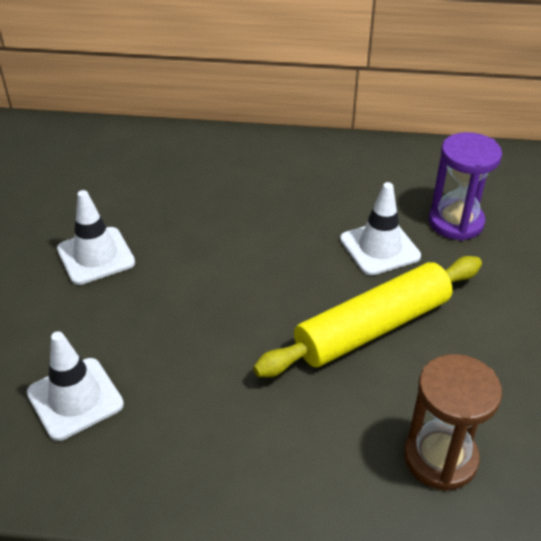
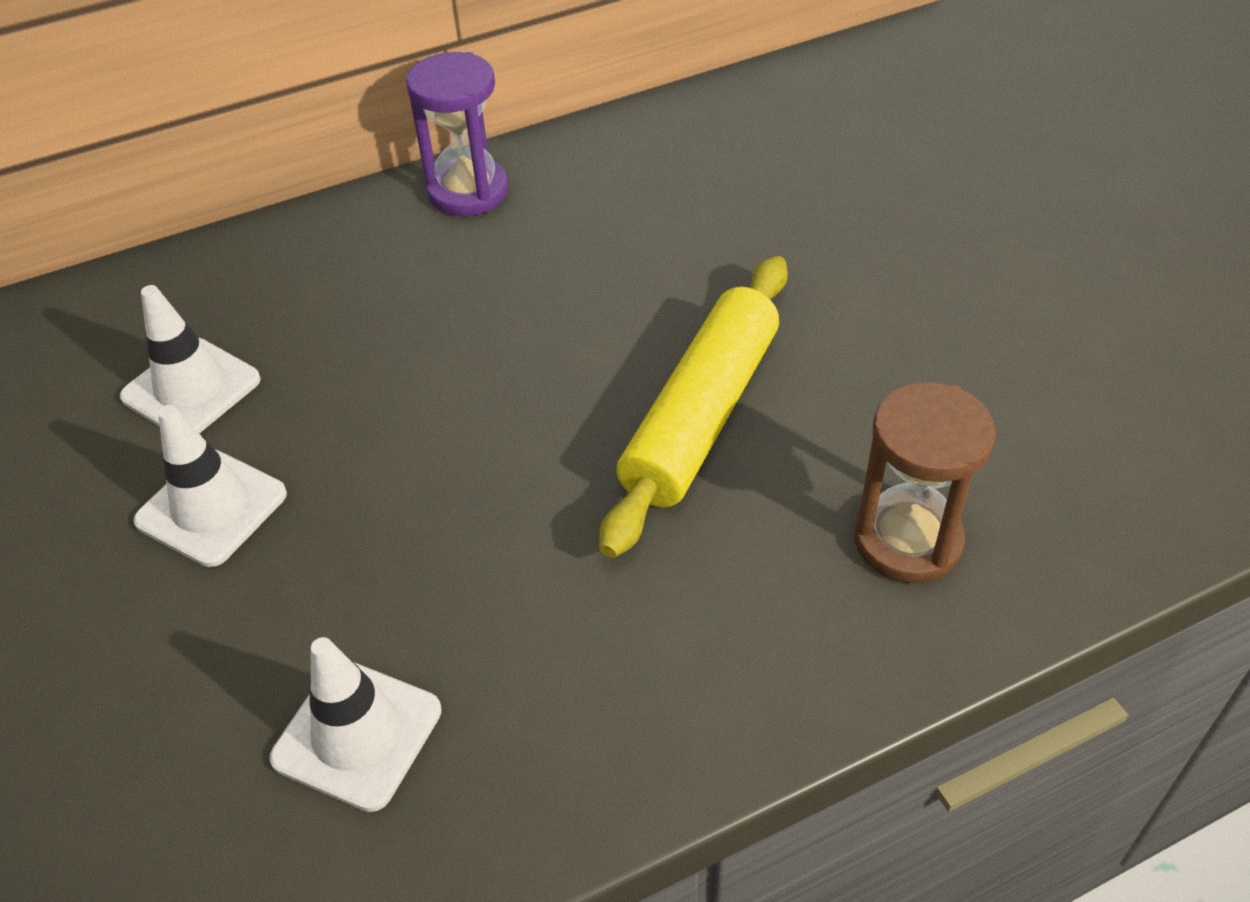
camera: 30 degrees left, 5 degrees up
white traffic cone [340,182,421,275] -> white traffic cone moved to [120,285,261,434]
purple hourglass [429,132,502,241] -> purple hourglass moved to [406,52,508,216]

